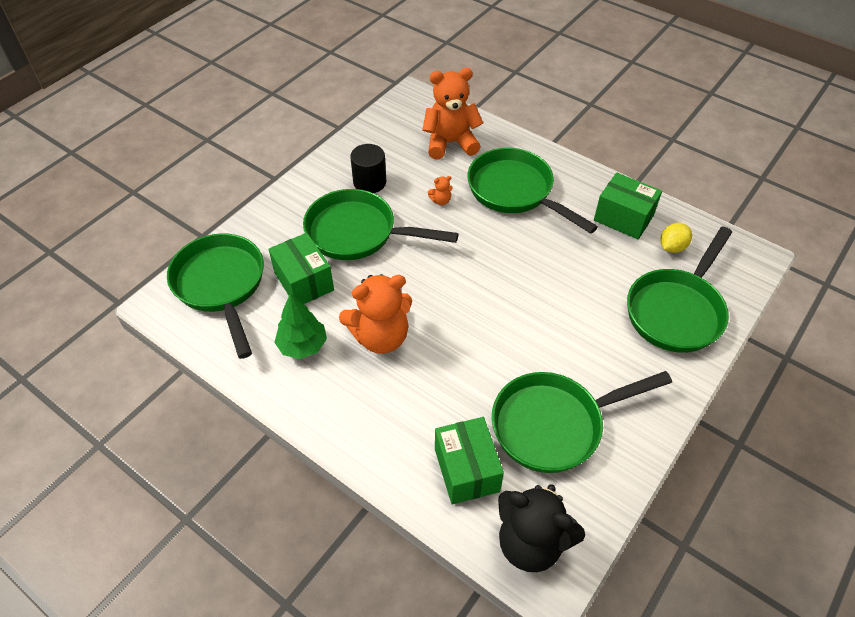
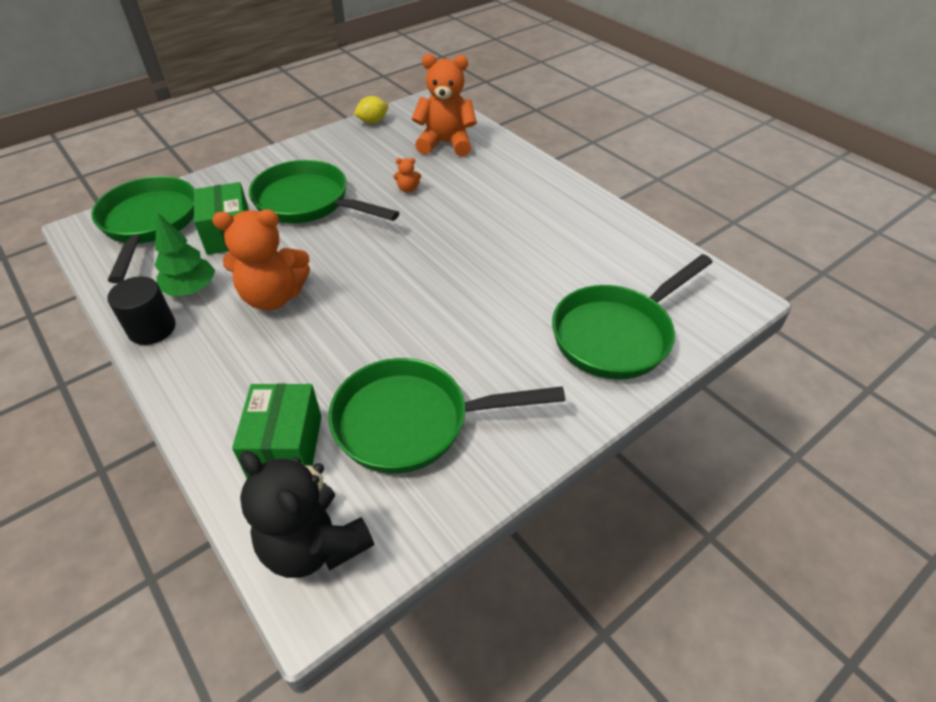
camera: 15 degrees right, 5 degrees down
black cylinder [350,144,386,193] -> black cylinder moved to [107,276,176,345]
green pan [467,148,598,234] -> none
green box [594,173,662,239] -> none
yellow lemon [660,223,692,253] -> yellow lemon moved to [354,96,388,123]

